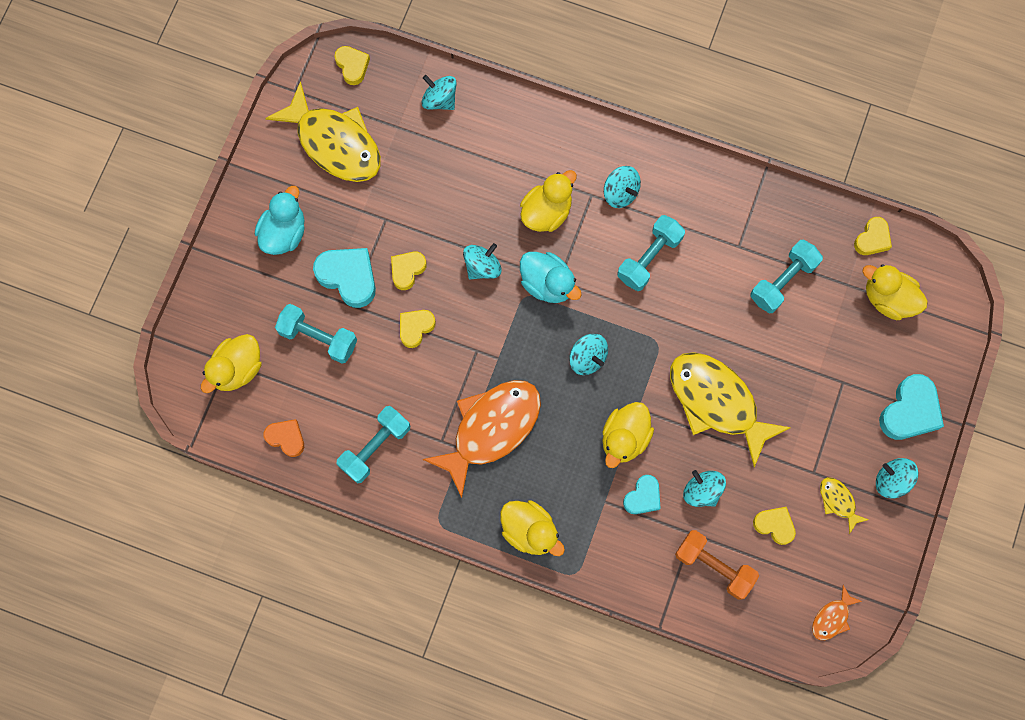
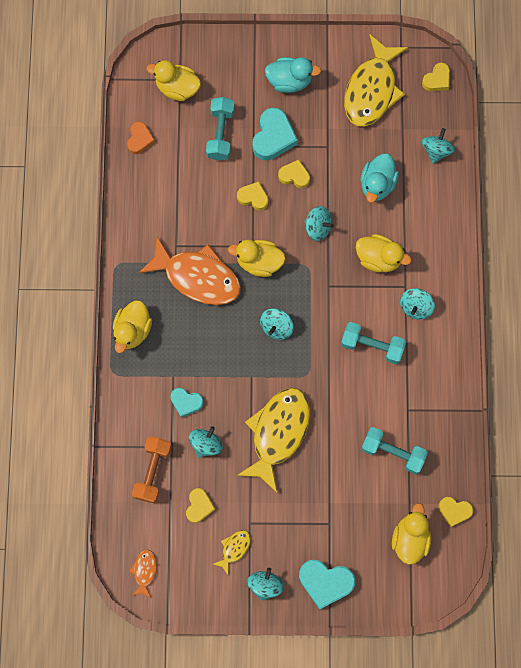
camera: 70 degrees right, 0 degrees up
turquoise dumbbell [336,406,410,484] -> none
turquoise duck [520,252,582,303] -> turquoise duck moved to [360,153,399,202]
yellow duck [602,402,654,468] -> yellow duck moved to [228,240,286,277]
orange fish [812,585,862,640] -> orange fish turned 75 degrees clockwise [129,549,157,598]

